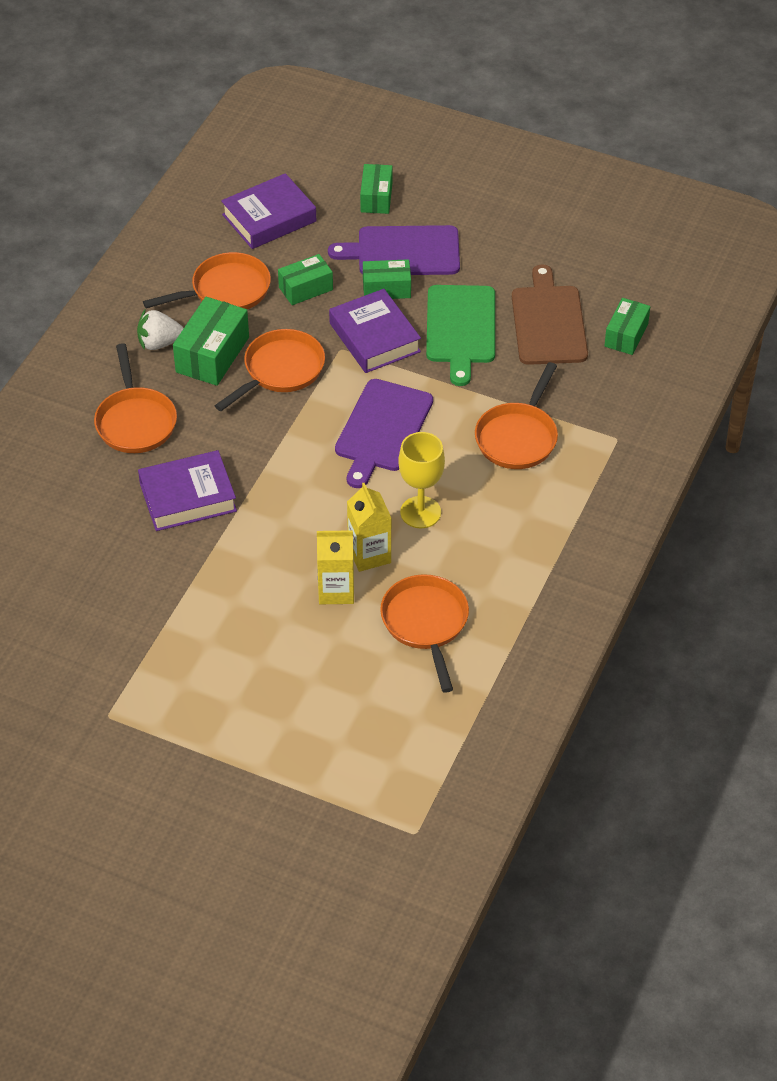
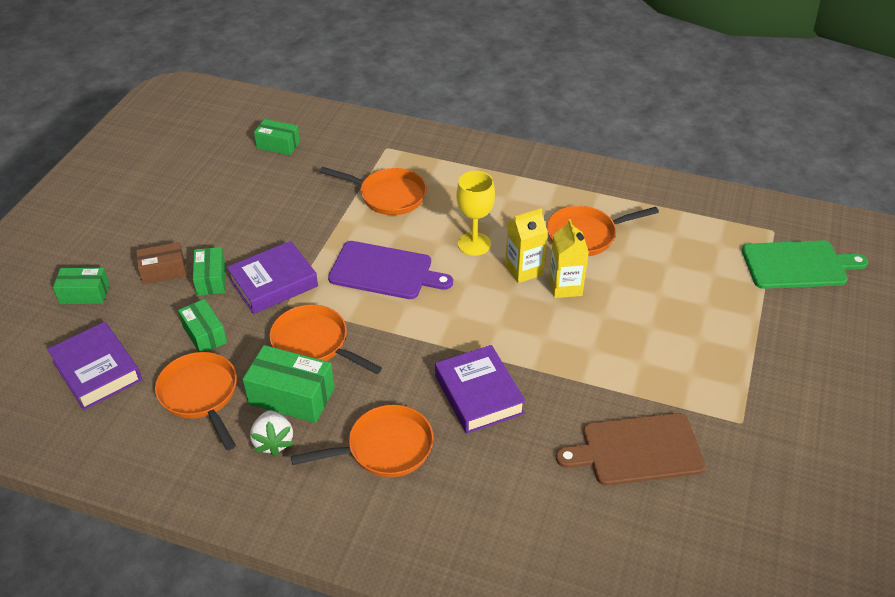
camera: 95 degrees left, 5 degrees down
purple cutting board [328,225,460,275] -> brown box [136,242,186,285]
green cutting board [426,285,495,386] -> green cutting board moved to [742,240,868,289]
brown cutting board [512,264,588,365] -> brown cutting board moved to [556,413,706,486]

